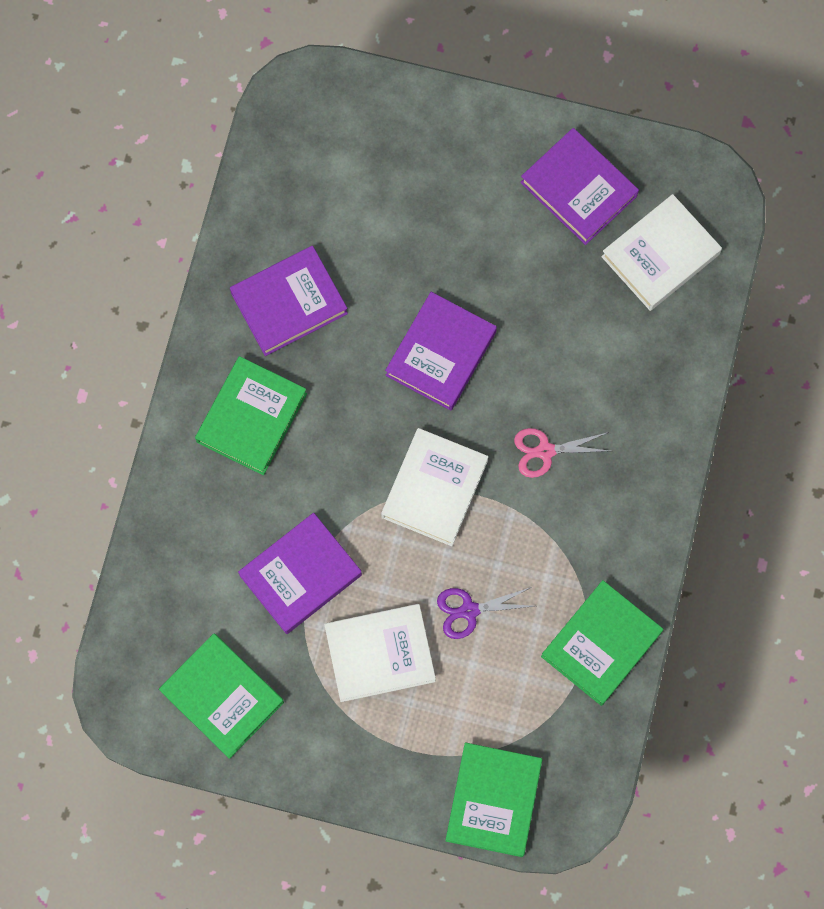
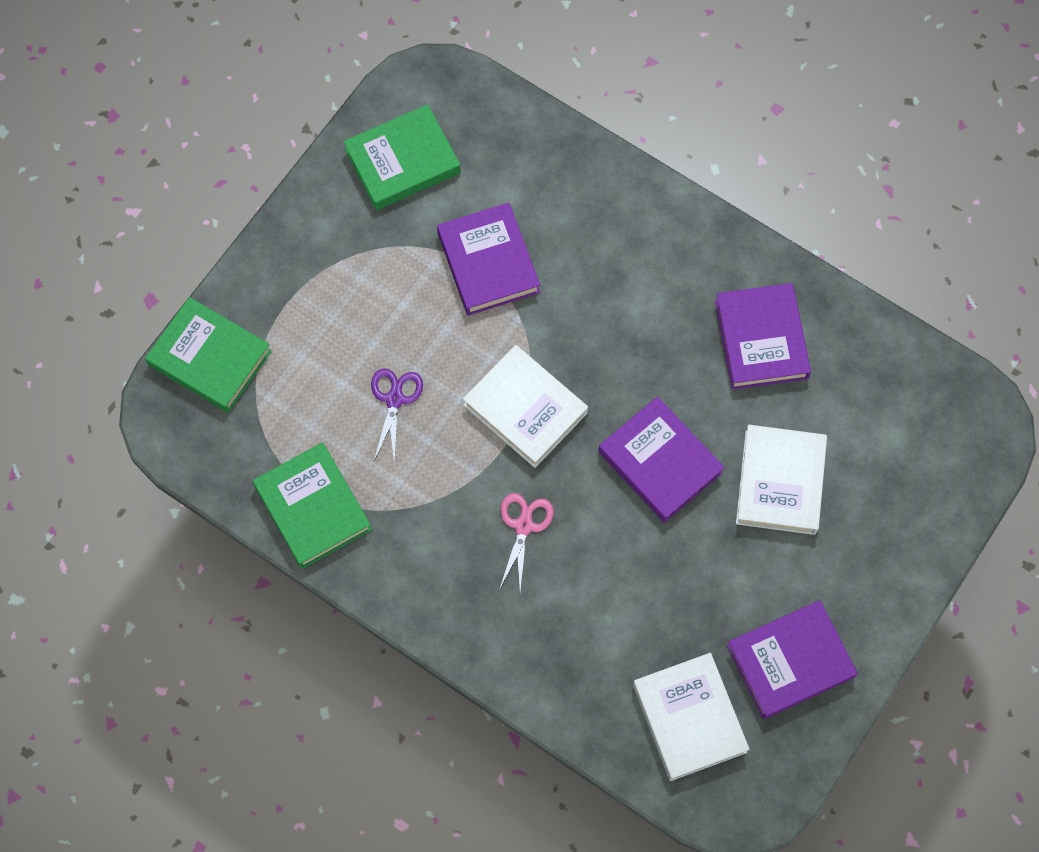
camera: 110 degrees right, 5 degrees down
green book [195,356,307,475] -> none
white book [324,604,436,702] -> white book moved to [736,425,827,535]

